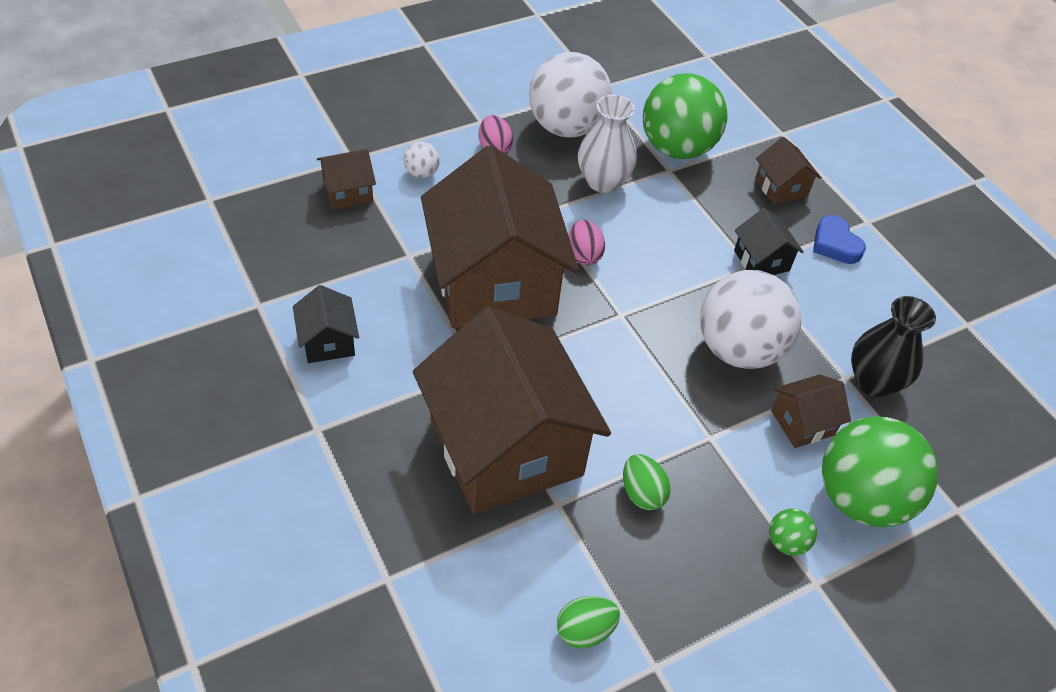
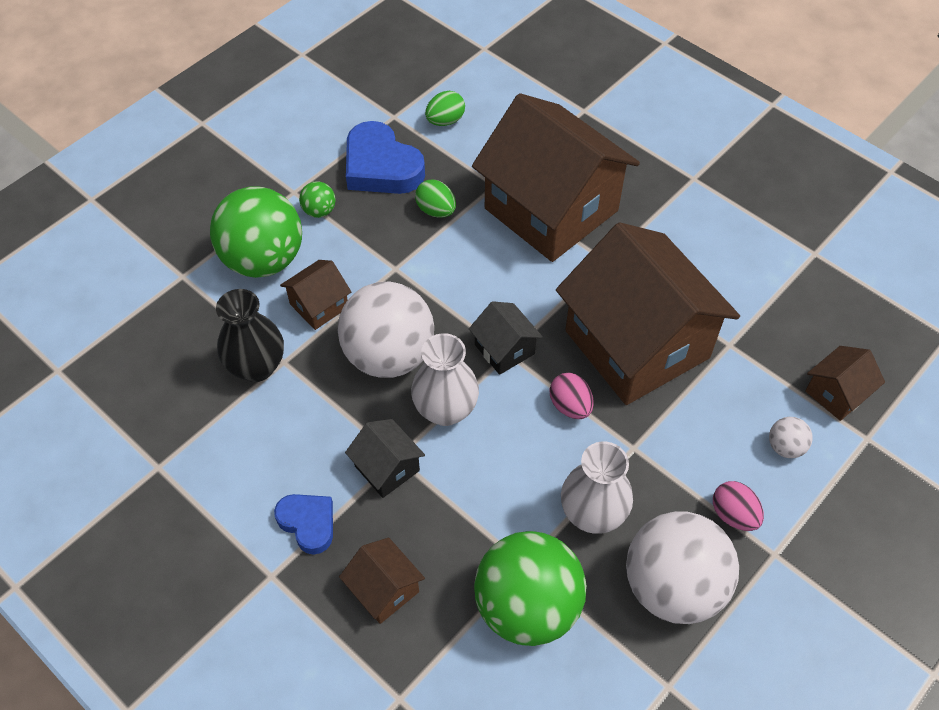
camera: 165 degrees right, 5 degrees up
black house [293,285,359,363] -> black house moved to [469,301,543,375]
none -> blue heart [346,121,425,194]
none -> white vase [411,333,479,426]

